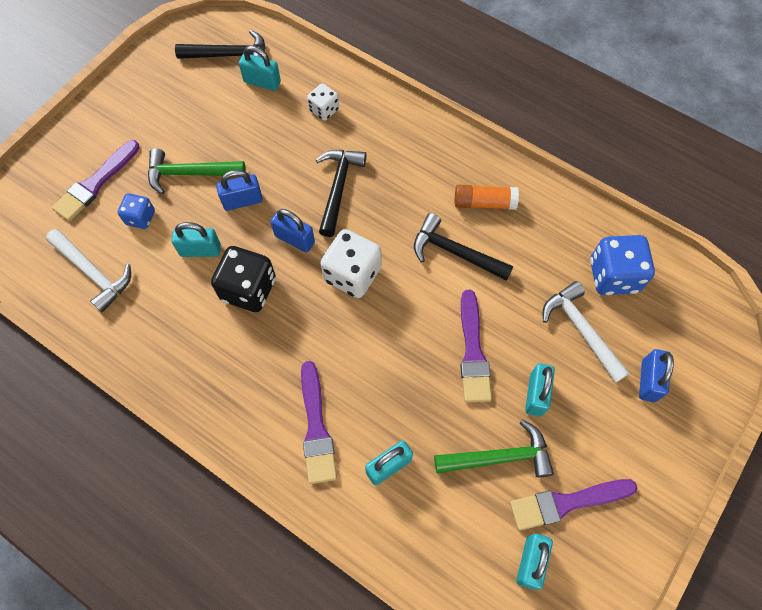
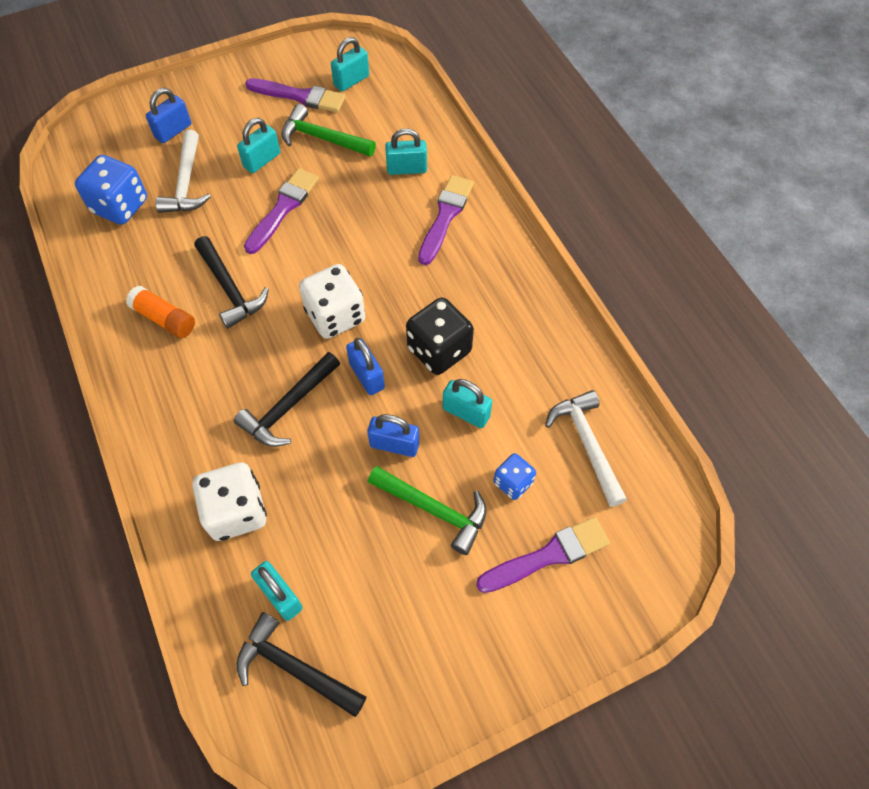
camera: 150 degrees left, 5 degrees down
white dice [307,83,339,121] -> white dice [192,462,267,541], size x1.75

